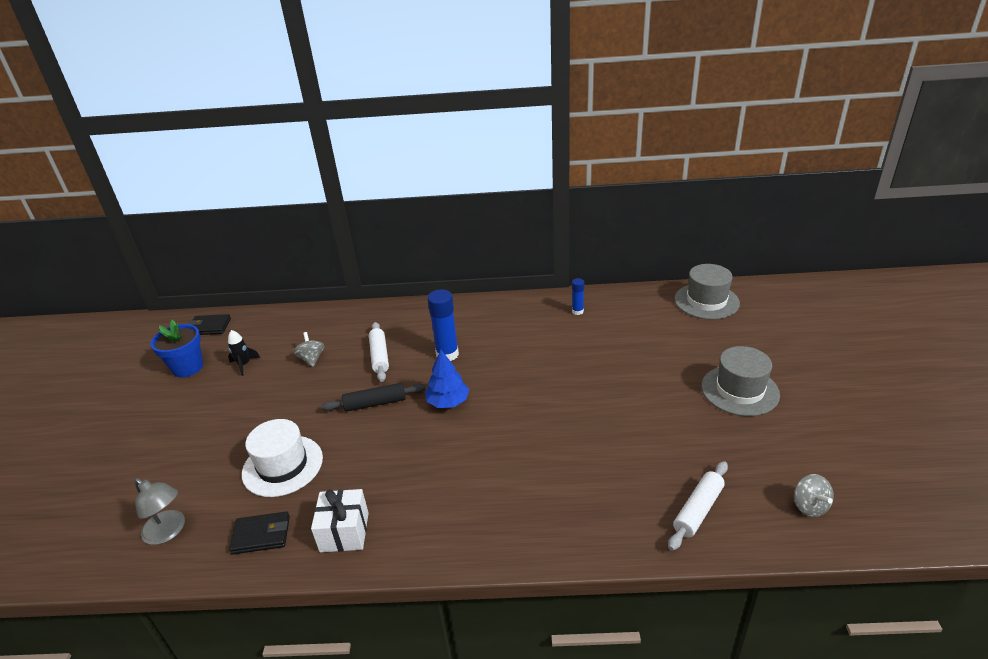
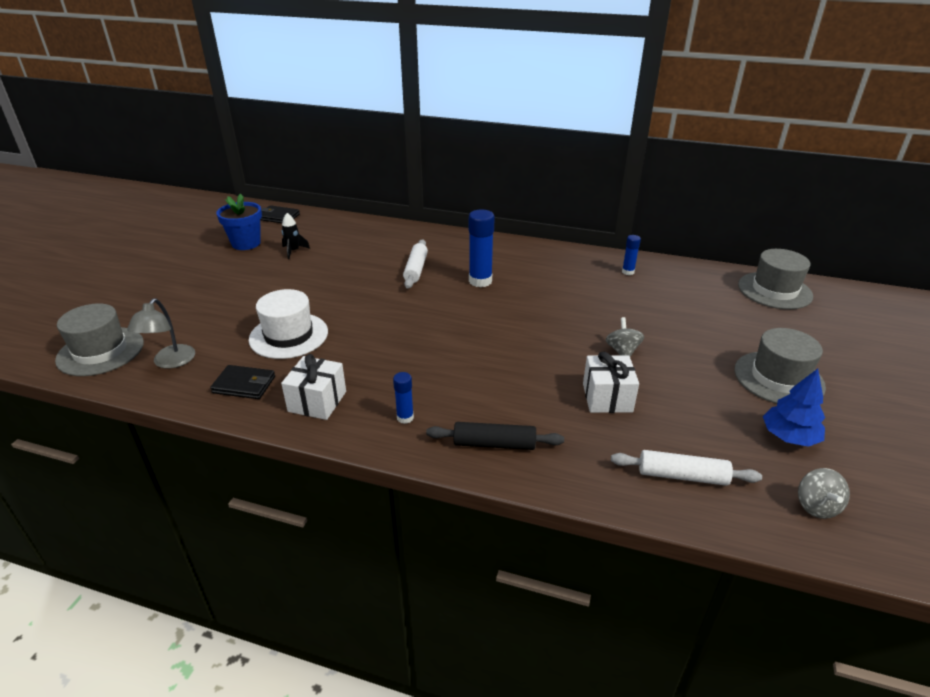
camera: 15 degrees right, 0 degrees up
grey lamp [134,478,185,545] -> grey lamp turned 45 degrees clockwise [127,299,195,369]
grey spinning top [293,332,325,367] -> grey spinning top moved to [606,317,644,357]
black rolling pin [321,383,426,412] -> black rolling pin moved to [426,422,564,450]
blue tree [425,350,469,408] -> blue tree moved to [763,369,825,447]
white rolling pin [668,461,728,551] -> white rolling pin turned 45 degrees clockwise [611,450,762,486]
none -> grey hat [55,303,144,376]
none -> blue glue stick [393,372,414,424]
none -> white gift [583,352,639,413]

